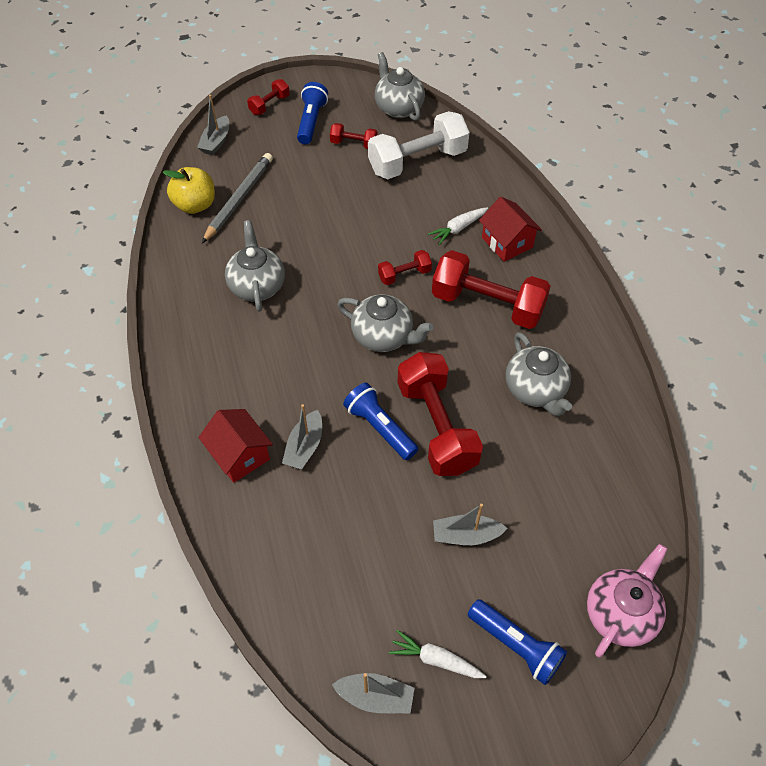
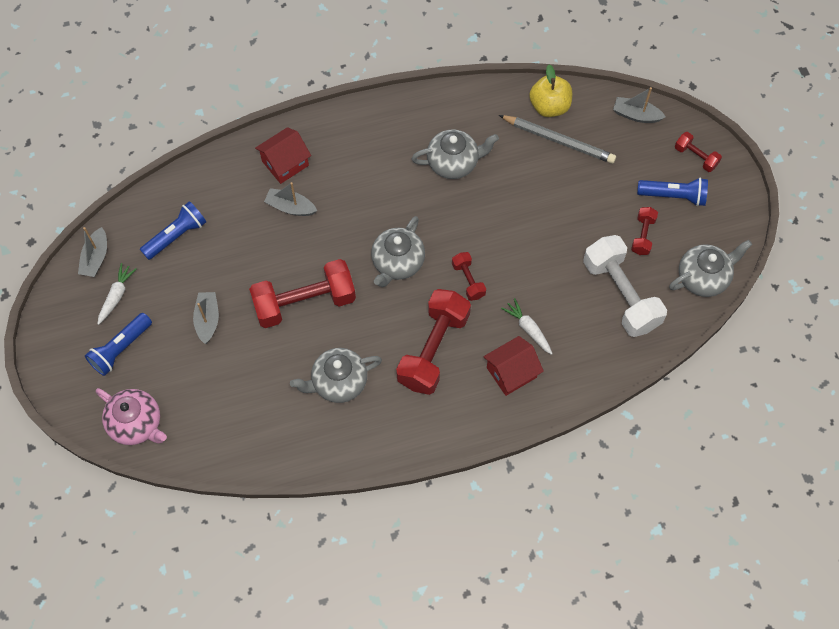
camera: 90 degrees right, 10 degrees up
blue flashlight [343,383,418,460] -> blue flashlight moved to [140,201,206,260]

